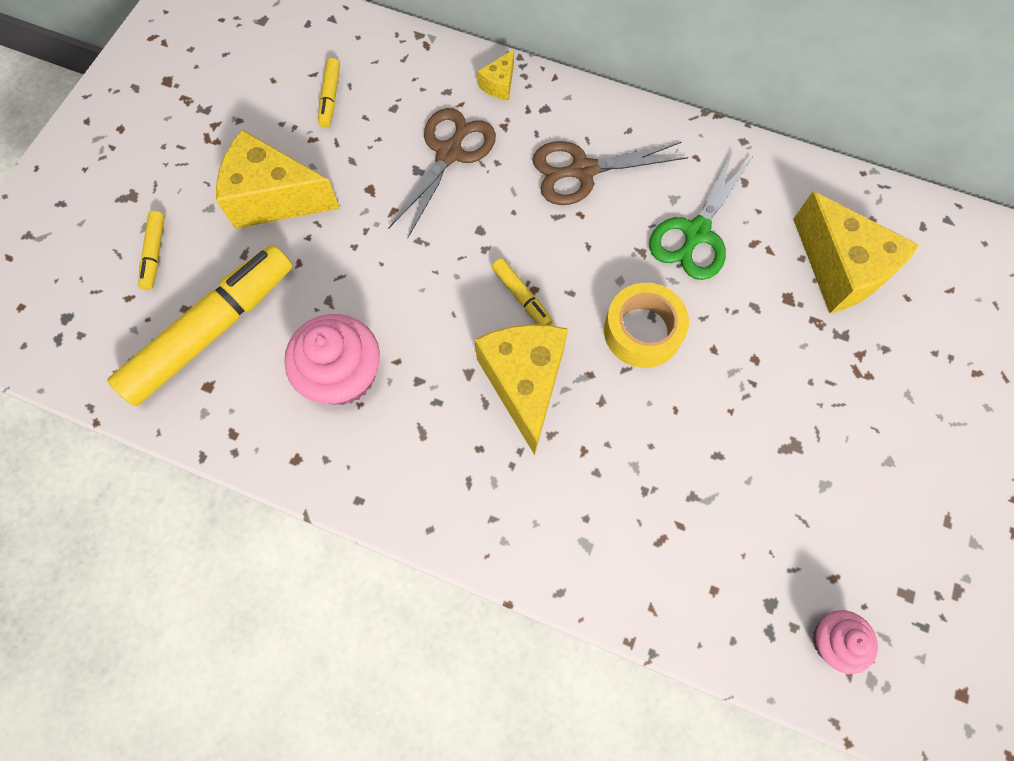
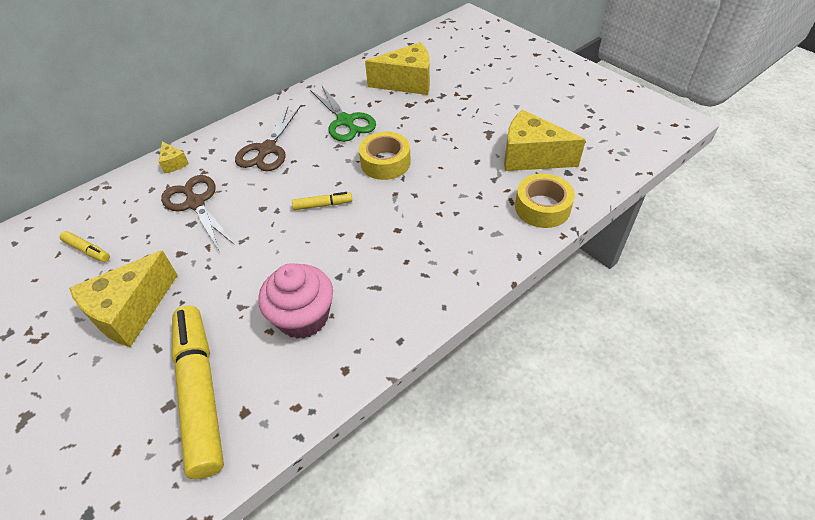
camera: 60 degrees left, 20 degrees down
yellow marker [138,211,165,290] -> none
yellow cheese [475,324,568,455] -> yellow cheese moved to [504,110,586,171]
pink cupcake [812,610,878,674] -> none
none -> yellow tape [515,173,575,228]

